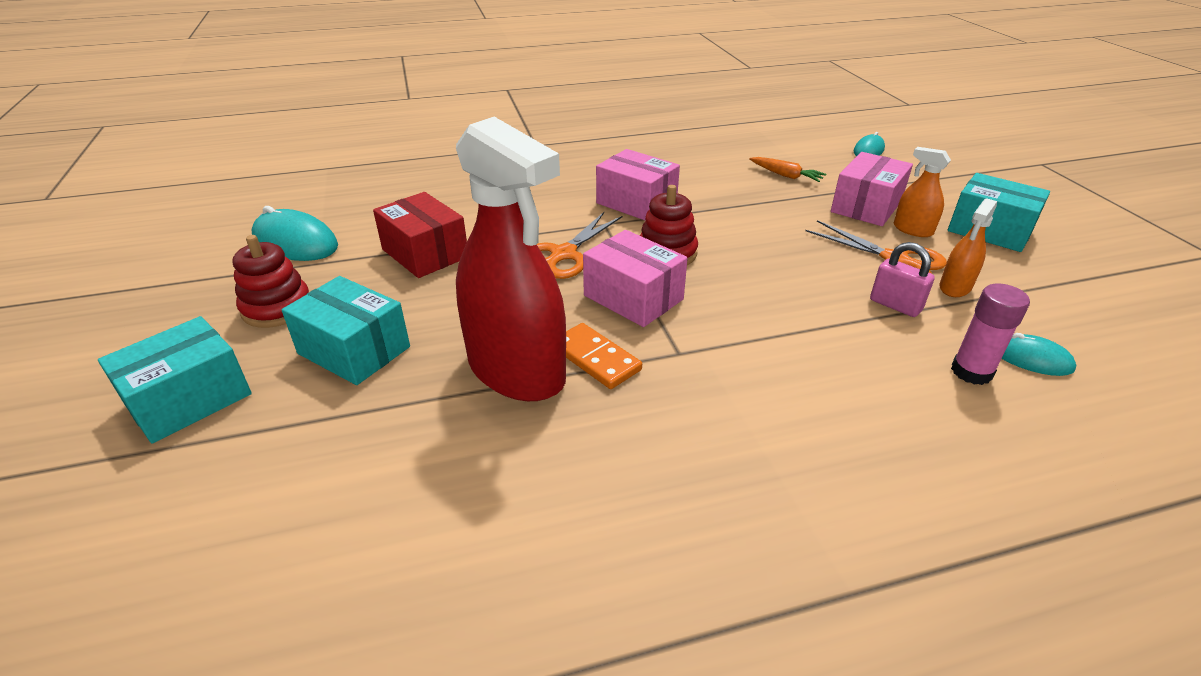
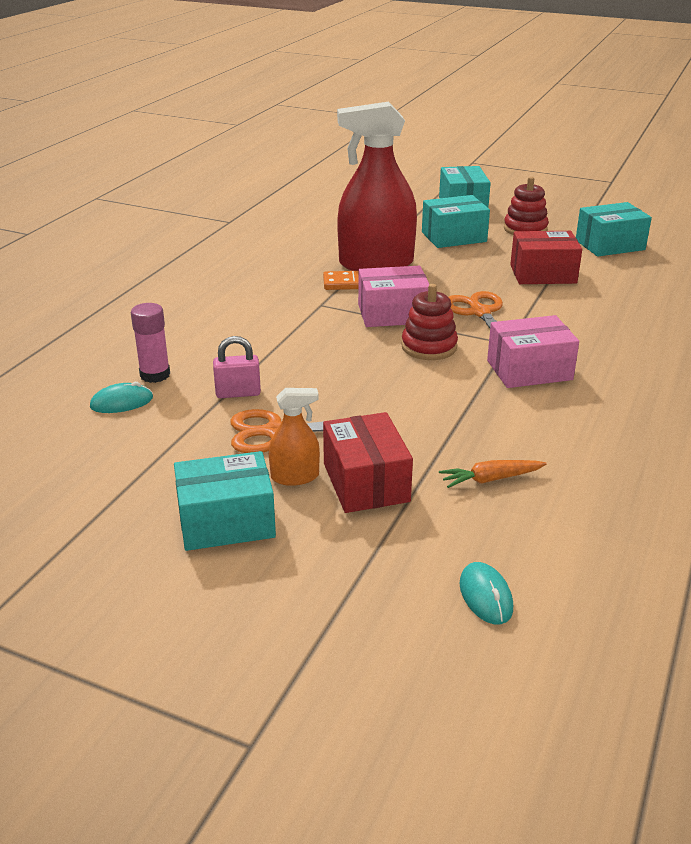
camera: 130 degrees right, 5 degrees down
turquoise mouse [251,206,338,261] -> turquoise box [576,202,652,256]
pink box [831,152,913,226] -> red box [323,412,413,513]
orange spray bottle [939,198,997,297] -> none

